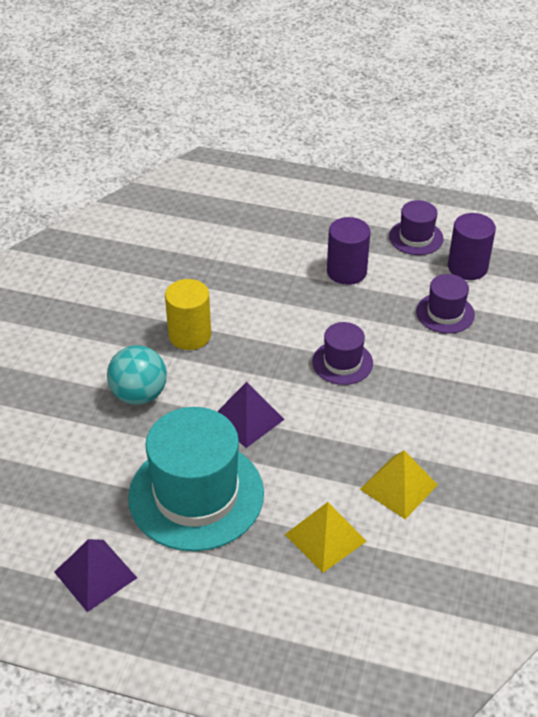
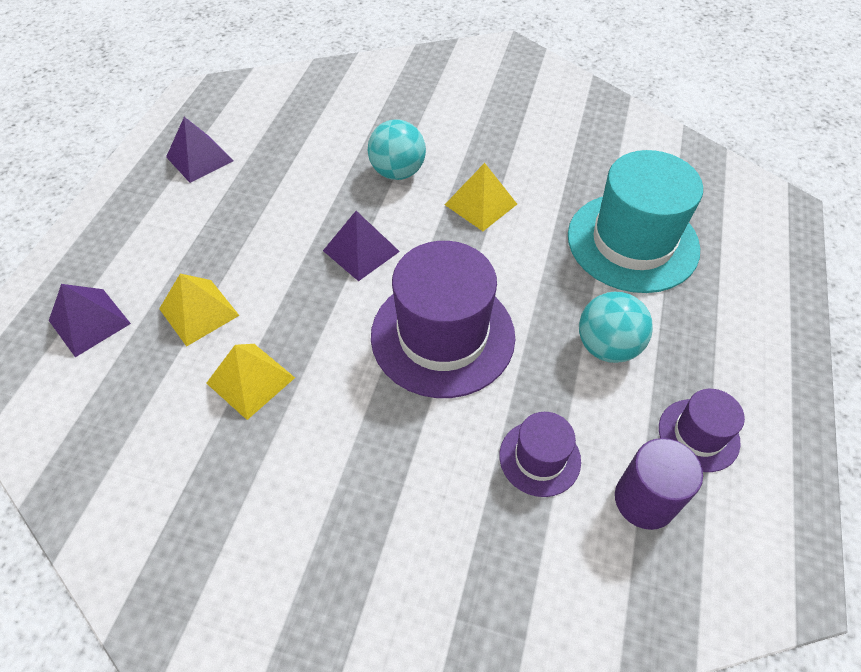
camera: 90 degrees right, 10 degrees up
turquoise hat [128,407,264,551] -> turquoise hat moved to [568,150,703,293]
yellow cylinder [165,279,211,350] -> yellow pyramid [445,163,517,231]
purple hat [312,322,373,385] -> purple hat [371,241,515,398], size x1.99
purple cylinder [327,217,370,285] -> turquoise ball [579,291,653,363]
none -> purple pyramid [49,284,131,357]

